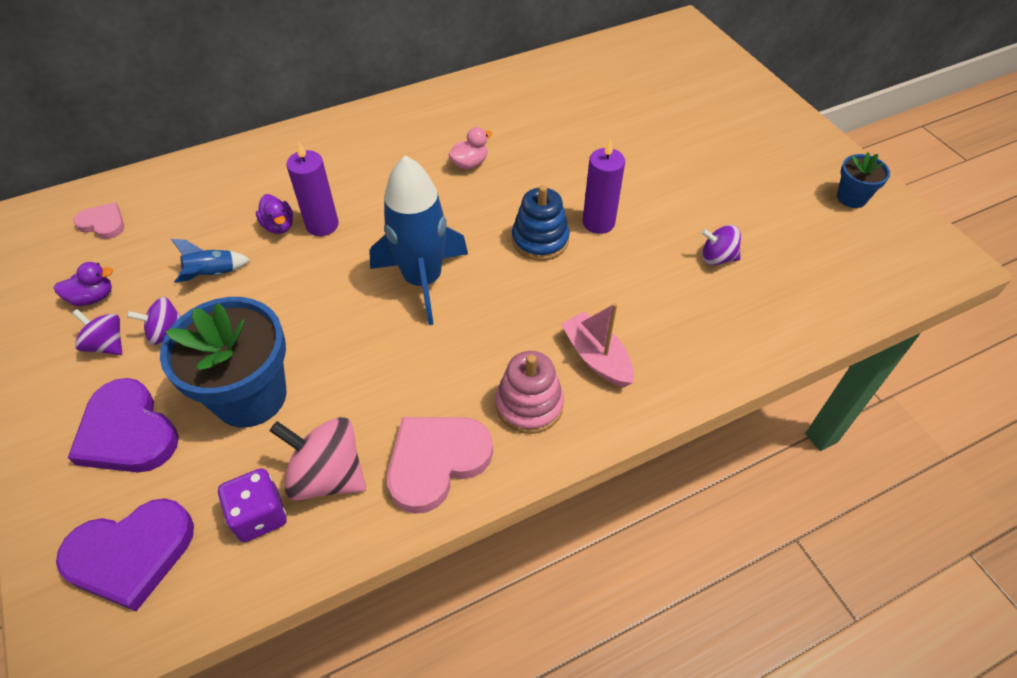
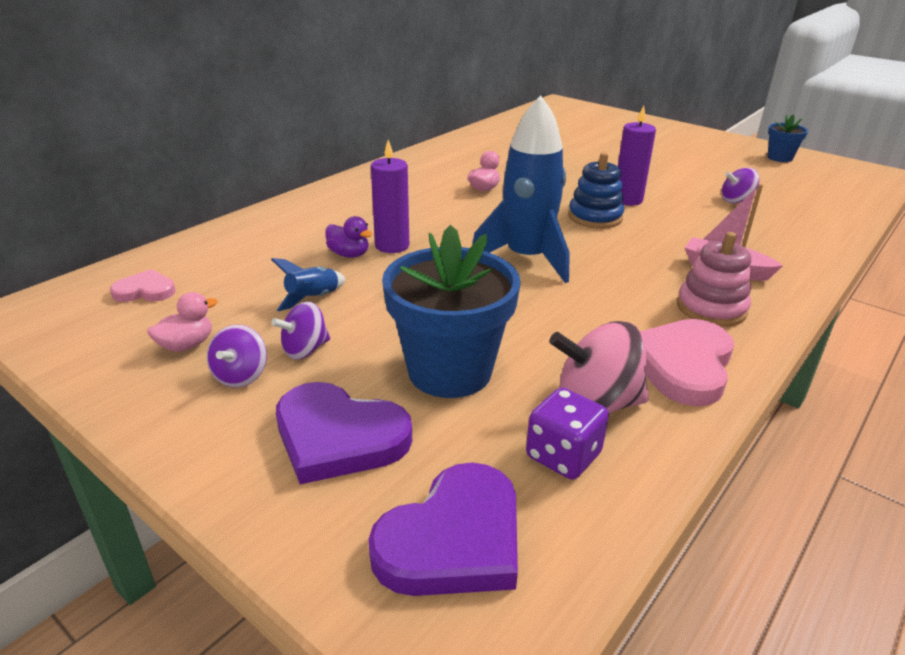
camera: 25 degrees left, 20 degrees down
purple duck [54,262,113,306] -> pink duck [147,292,217,352]
purple spinning top [72,309,122,355] -> purple spinning top turned 90 degrees counterclockwise [207,325,267,388]

